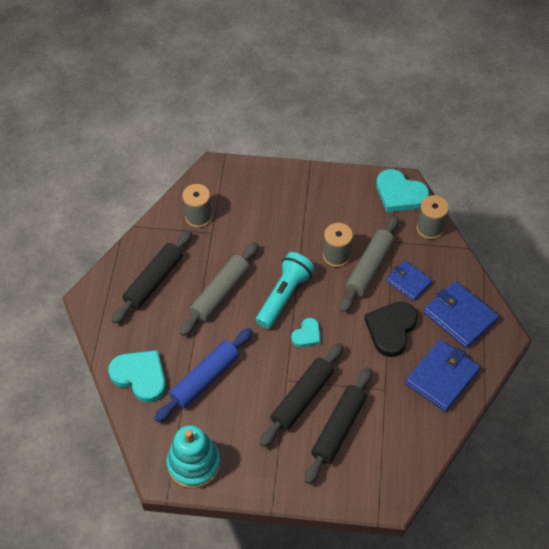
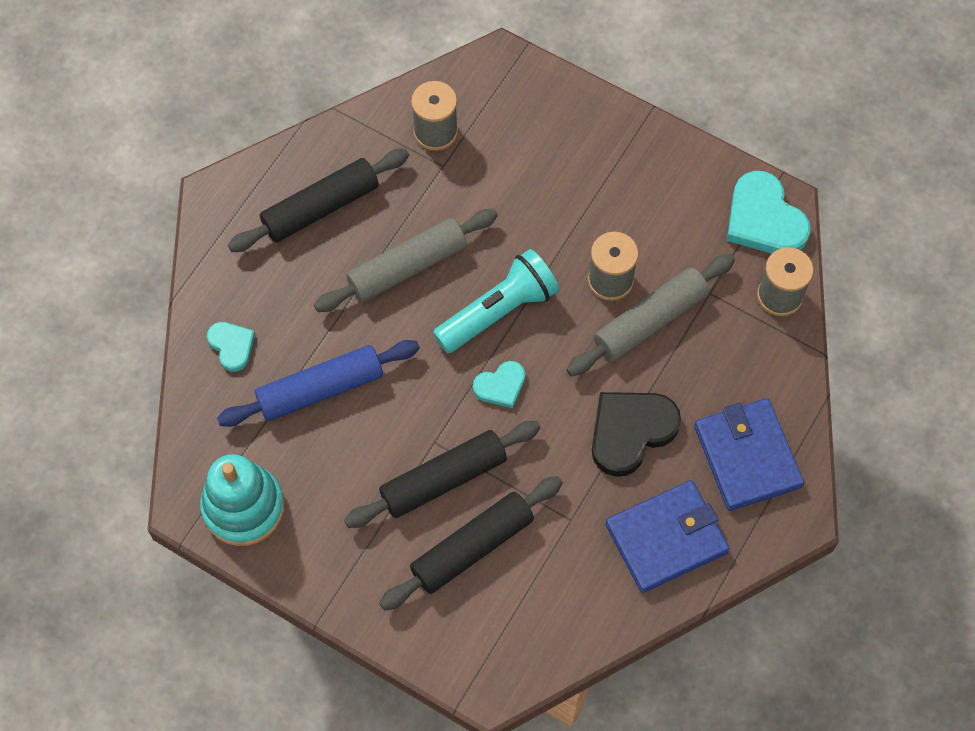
camera: 25 degrees right, 10 degrees up
turquoise heart [108,350,166,403] -> turquoise heart [207,322,255,372], size x0.56
blue wallet [386,260,432,301] -> none

